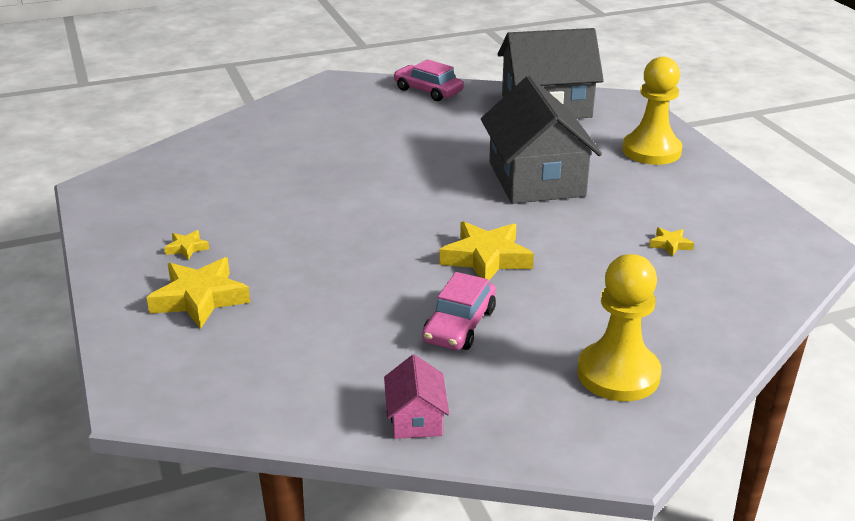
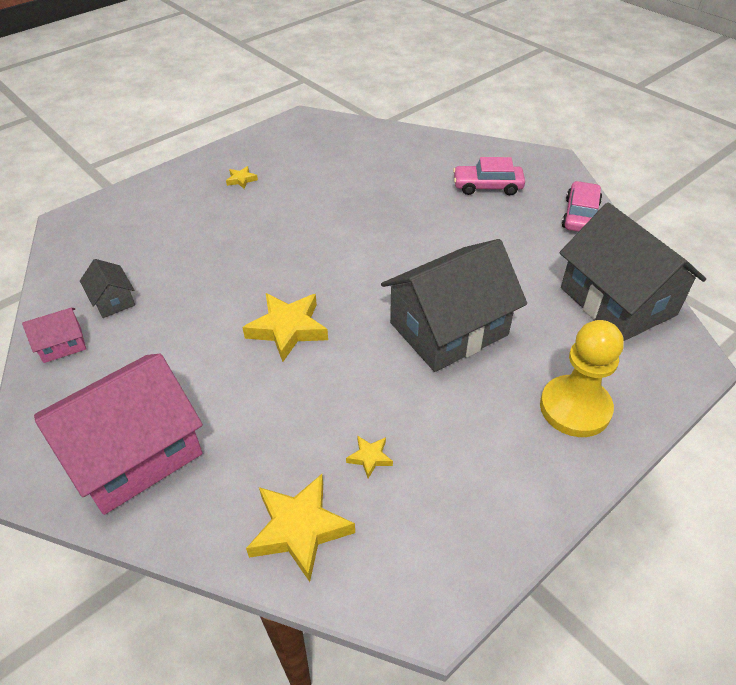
camera: 70 degrees right, 15 degrees up
yellow star [146,257,250,329] -> yellow star moved to [246,474,355,582]
pink car [422,272,496,350] -> pink car moved to [453,157,525,195]
yellow pawn [577,254,661,401] -> pink house [34,354,203,515]
none -> grey house [80,259,135,318]

